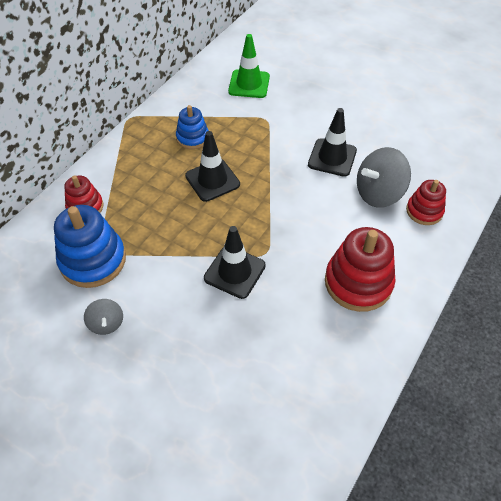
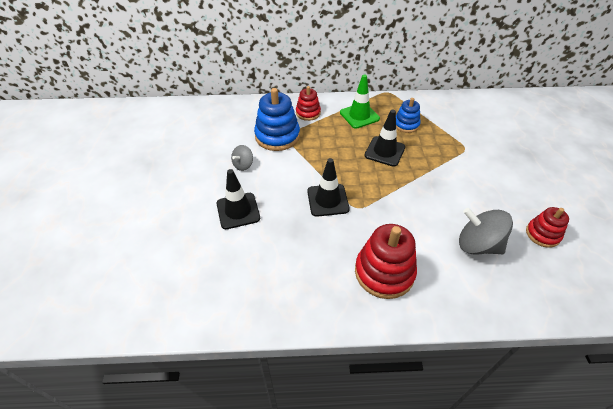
camera: 55 degrees right, 5 degrees down
green traffic cone [228,34,270,98] -> green traffic cone moved to [340,74,380,129]
black traffic cone [308,108,357,177] -> black traffic cone moved to [216,169,260,229]
red stacking toy [406,180,446,225] -> red stacking toy moved to [526,207,569,248]

